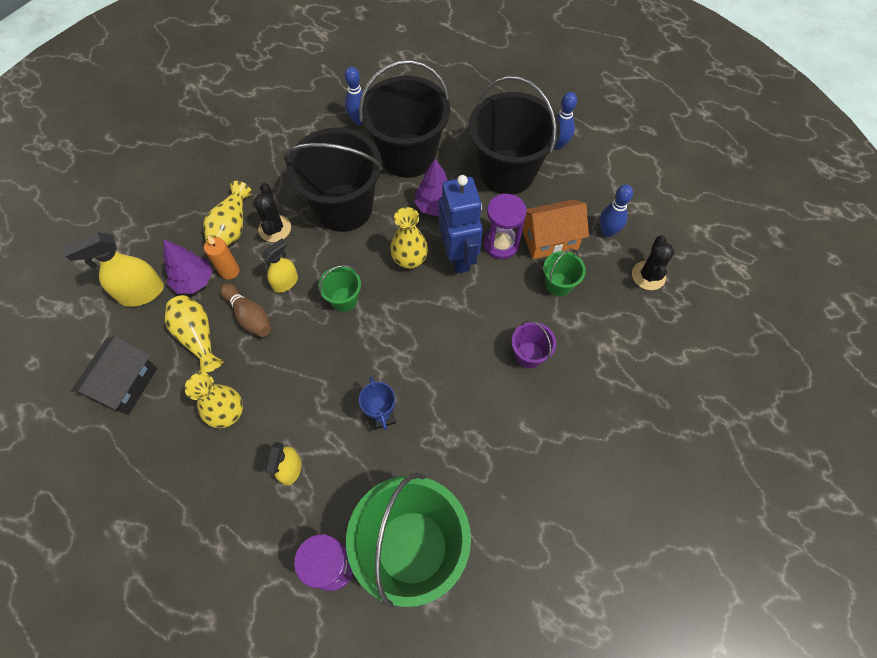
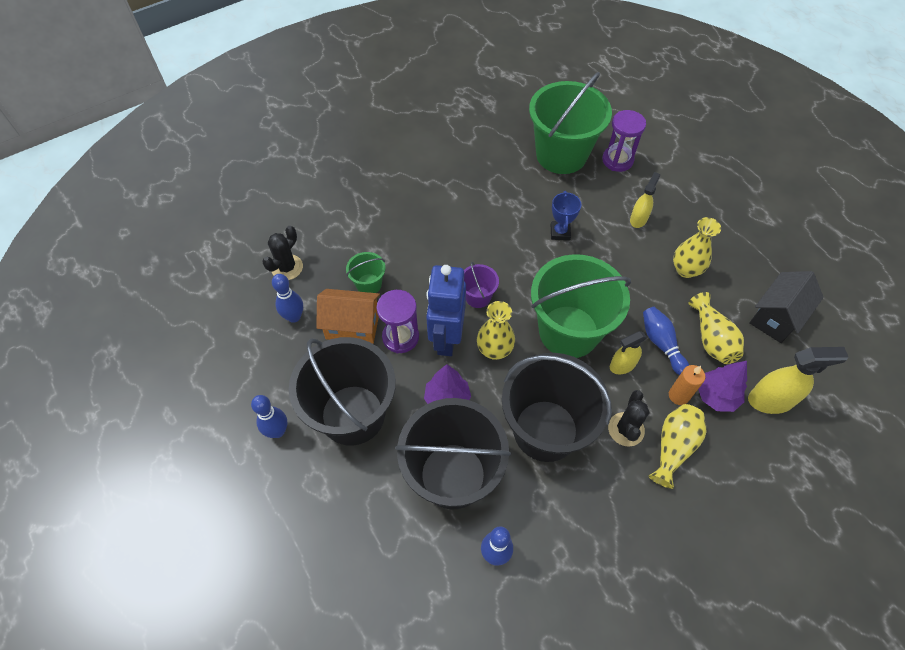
camera: 160 degrees left, 5 degrees down
brown bowling pin [220,283,271,337] -> blue bowling pin [643,307,689,375]
green bucket [318,265,361,312] -> green bucket [531,254,631,358], size x2.27
purple bucket [512,320,556,368] -> purple bucket moved to [464,262,499,308]

